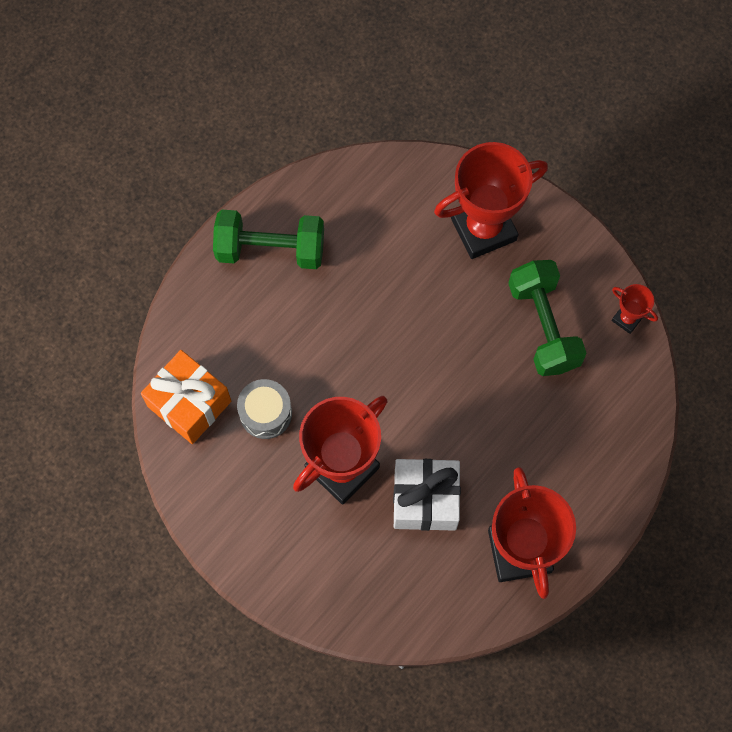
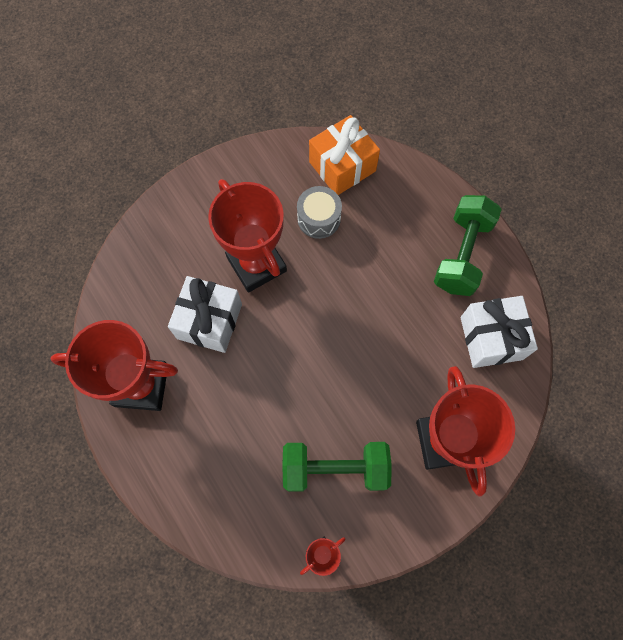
camera: 105 degrees right, 0 degrees up
none -> white gift [460,296,538,368]

